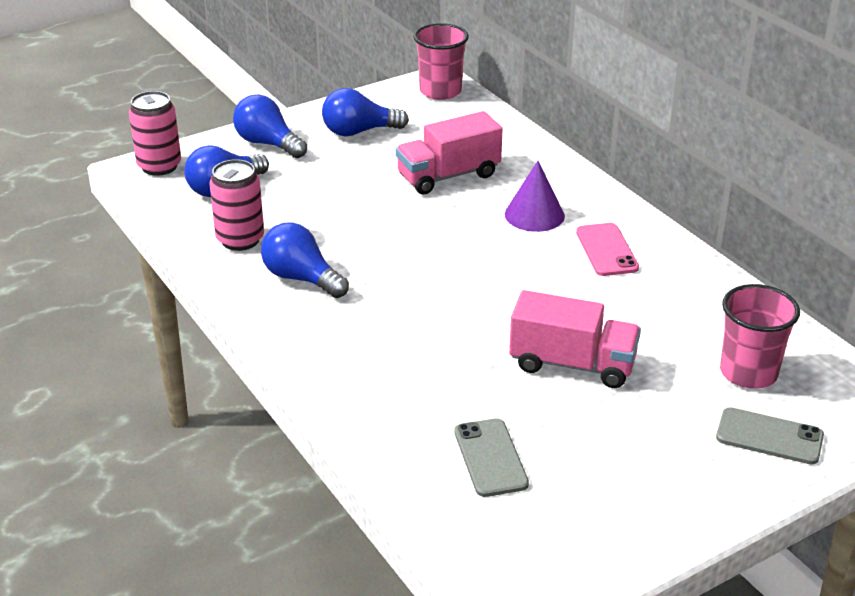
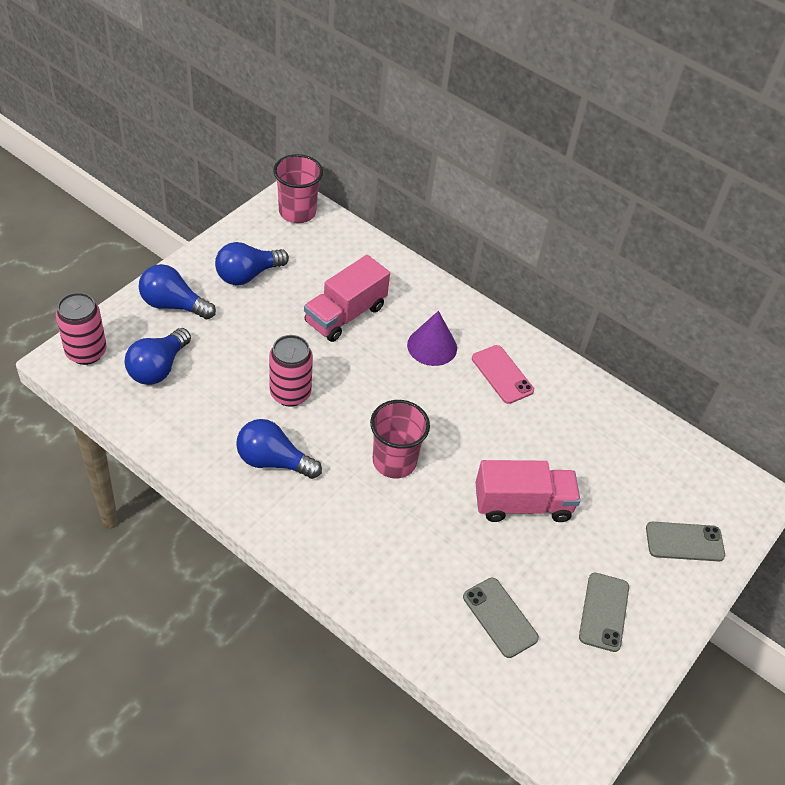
camera: 25 degrees left, 15 degrees up
pink can [209,159,264,251] -> pink can moved to [269,335,313,407]
pink cup [720,284,800,389] -> pink cup moved to [370,400,430,478]
none -> grey phone [579,572,629,652]

